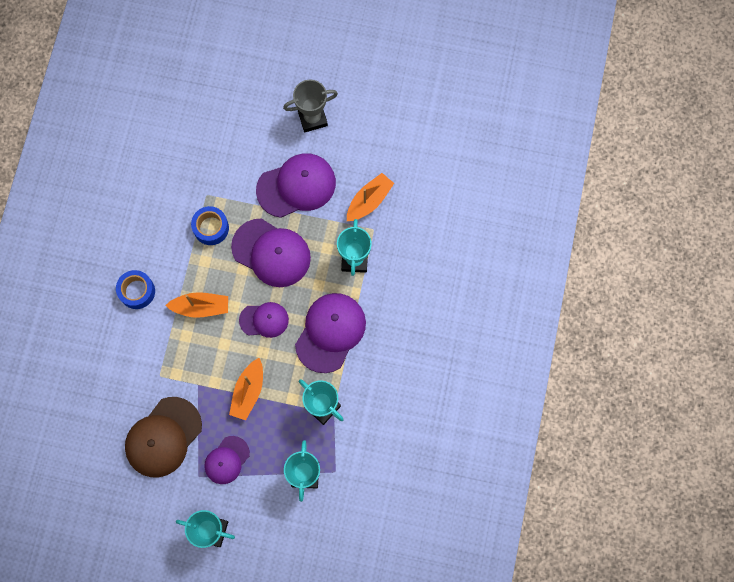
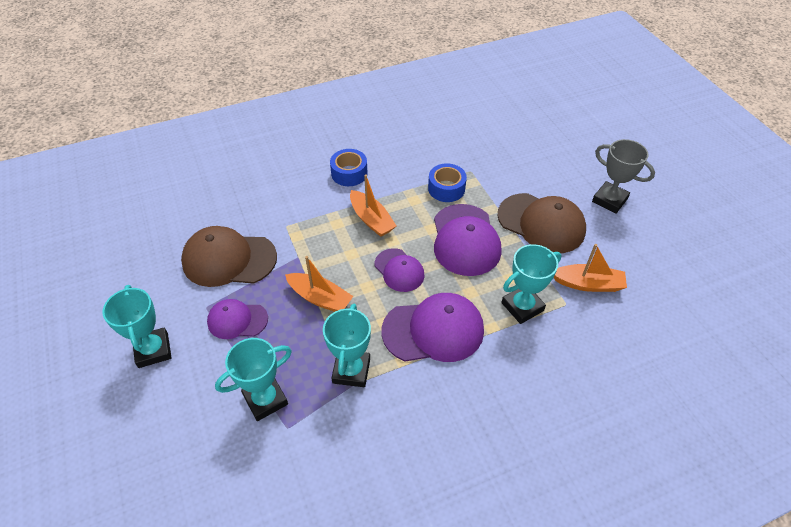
camera: 55 degrees right, 25 degrees down
orange boat [229,358,263,420] -> orange boat turned 135 degrees counterclockwise [285,256,353,312]
purple cap [256,153,336,218] -> brown cap [497,193,586,253]

